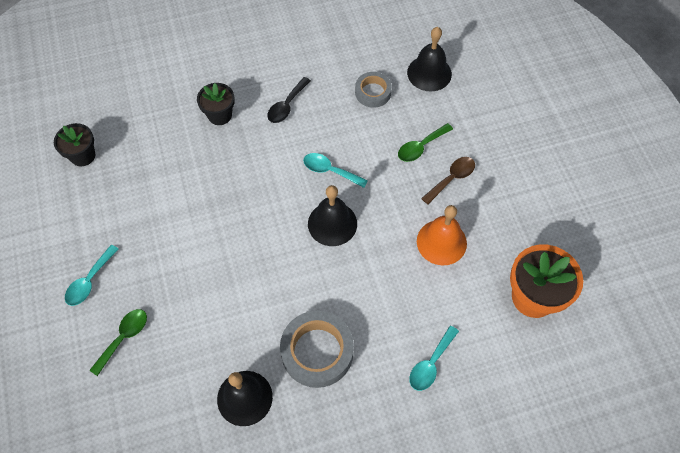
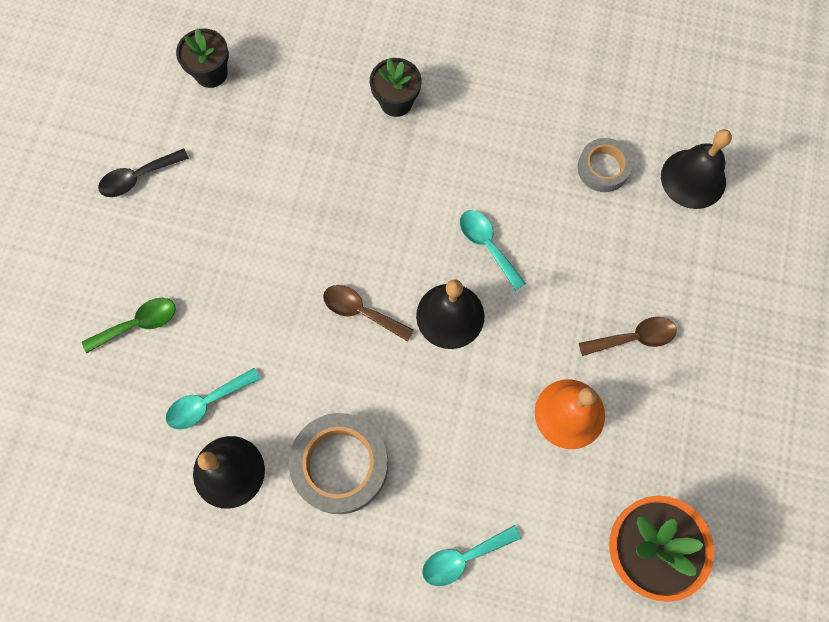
camera: 30 degrees right, 10 degrees up
turquoise spoon [65,245,119,306] -> turquoise spoon moved to [165,368,261,430]
black spoon [267,77,311,123] -> black spoon moved to [98,148,189,197]
green spoon [398,123,453,162] -> none
none -> brown spoon [323,285,414,341]

